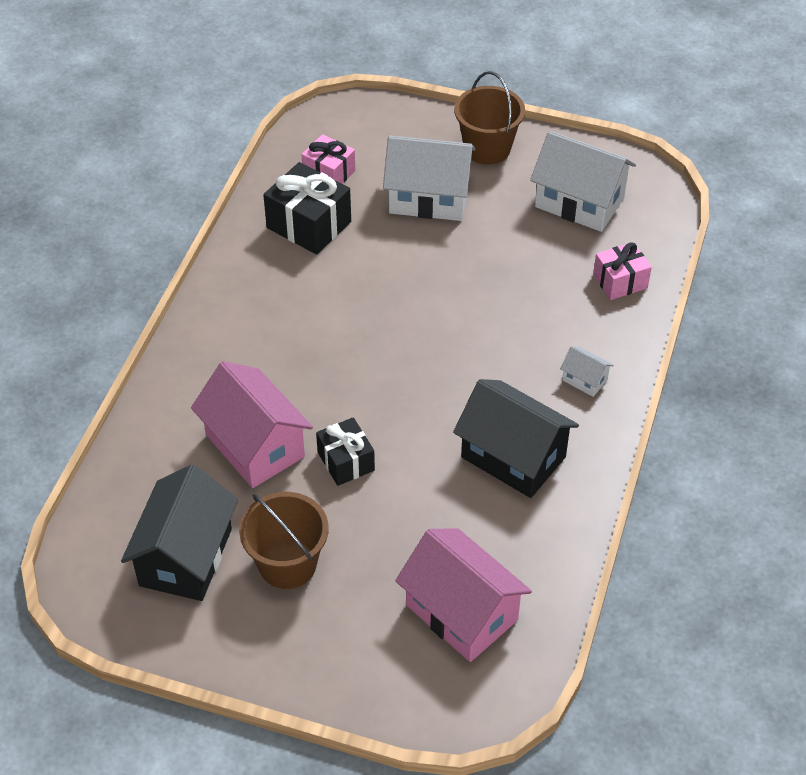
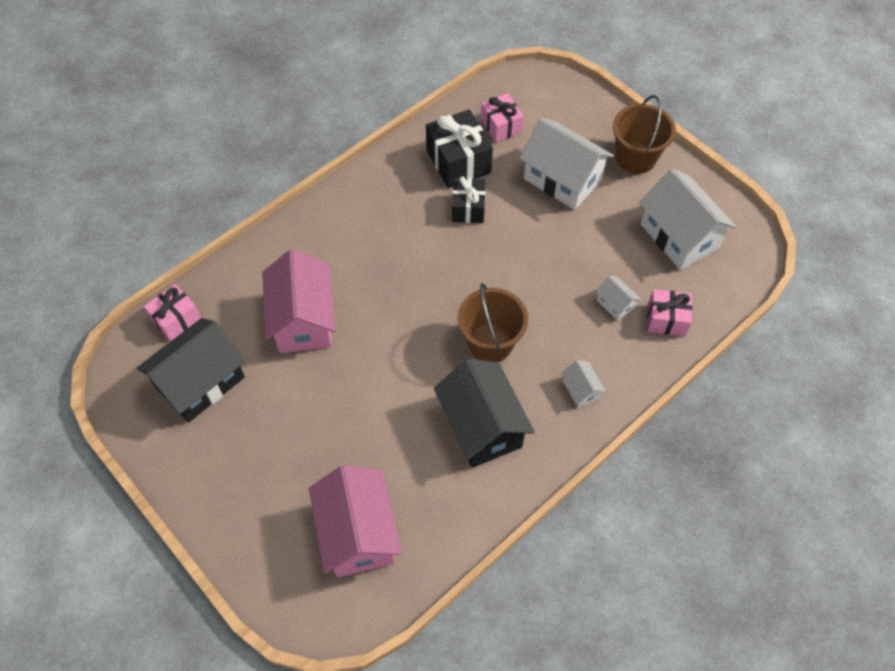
camera: 30 degrees right, 10 degrees up
brown bucket [239,492,329,589] -> brown bucket moved to [458,283,528,362]
black gift [316,417,375,486] -> black gift moved to [452,177,486,223]
none -> pink gift [144,284,201,341]
none -> white house [596,276,641,321]

